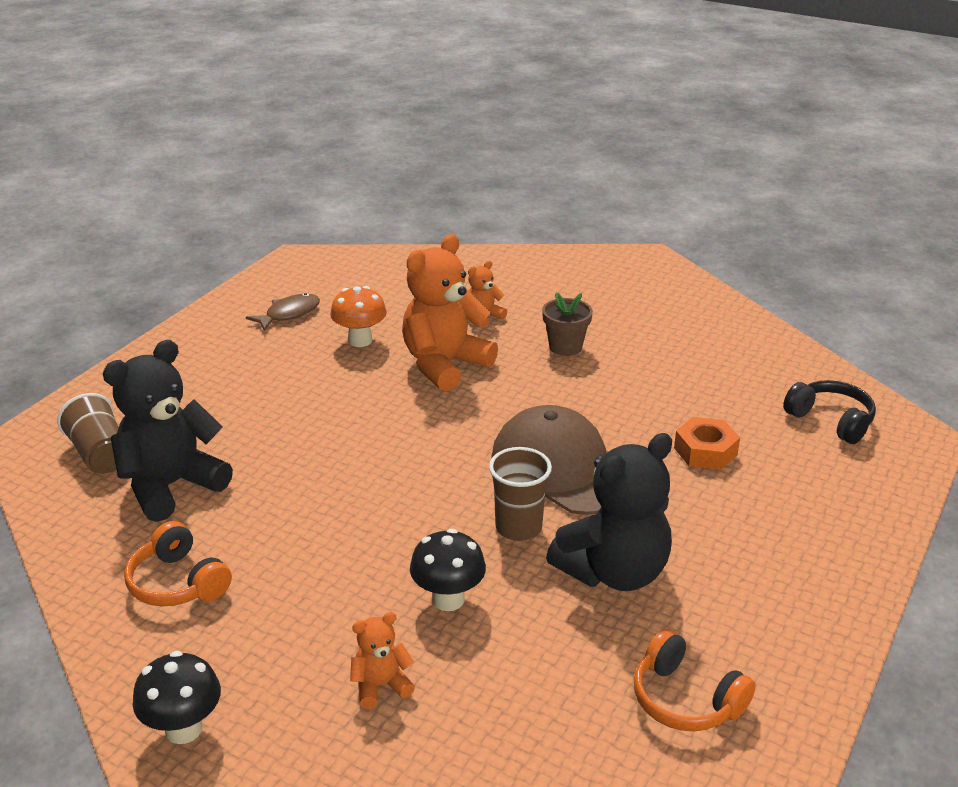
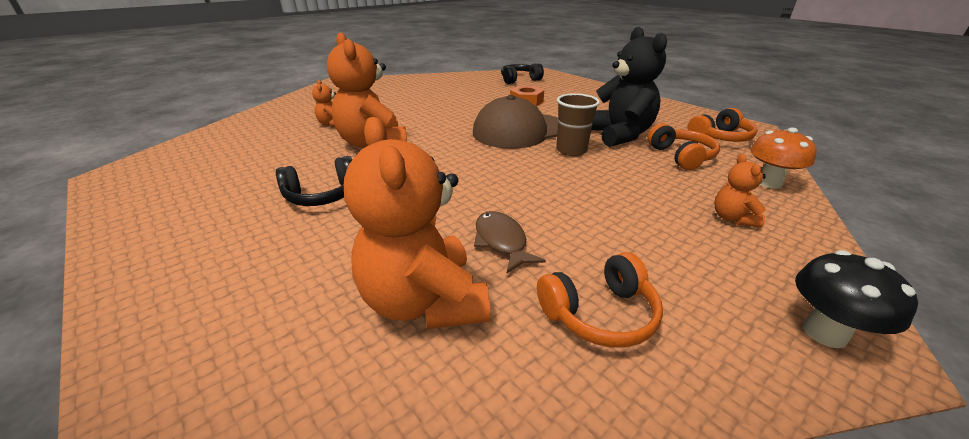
camera: 70 degrees left, 0 degrees up
brown cup [57,393,119,474] -> none
black teddy bear [103,340,233,522] -> orange teddy bear [344,117,490,329]
brown fish [246,293,320,331] -> brown fish moved to [474,211,546,273]
orange mushroom [330,286,387,347] -> orange mushroom moved to [750,127,817,189]
black mushroom [410,529,486,611] -> none
brown flower pot [542,292,593,356] -> none
none -> black headphones [276,156,352,206]
none -> orange headphones [647,123,720,170]

